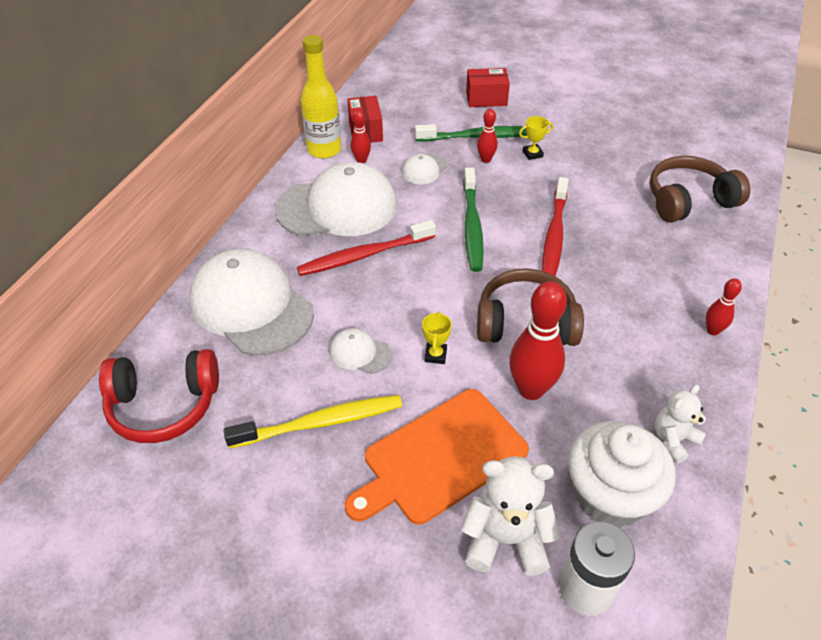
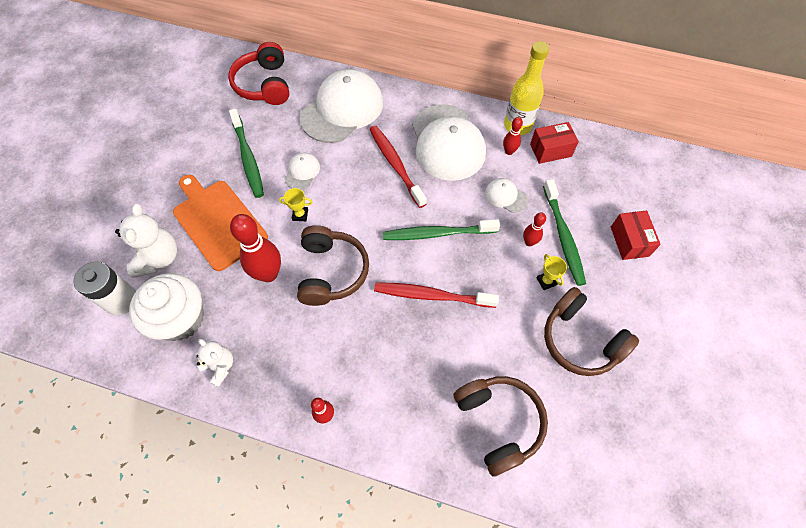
camera: 85 degrees right, 15 degrees up
yellow toothbrush [223,395,402,448] -> green toothbrush [229,109,264,198]
none -> brown headphones [544,287,639,376]

